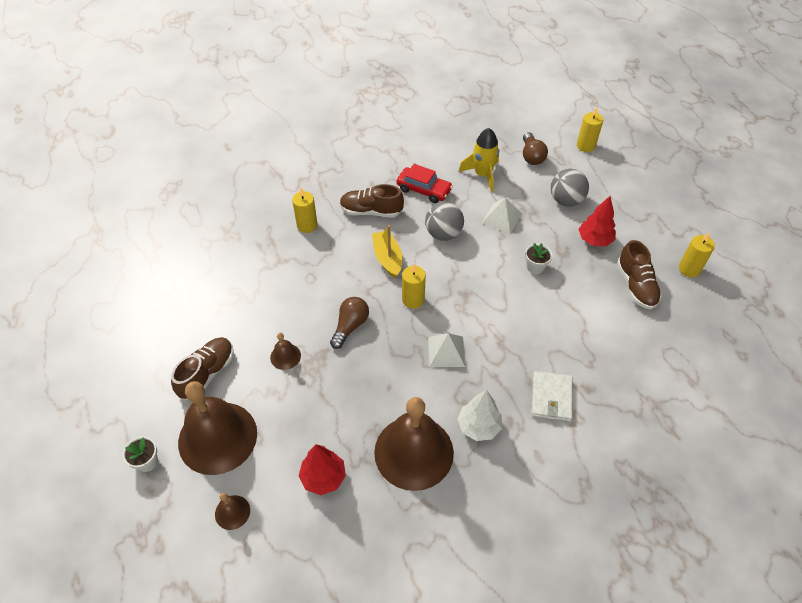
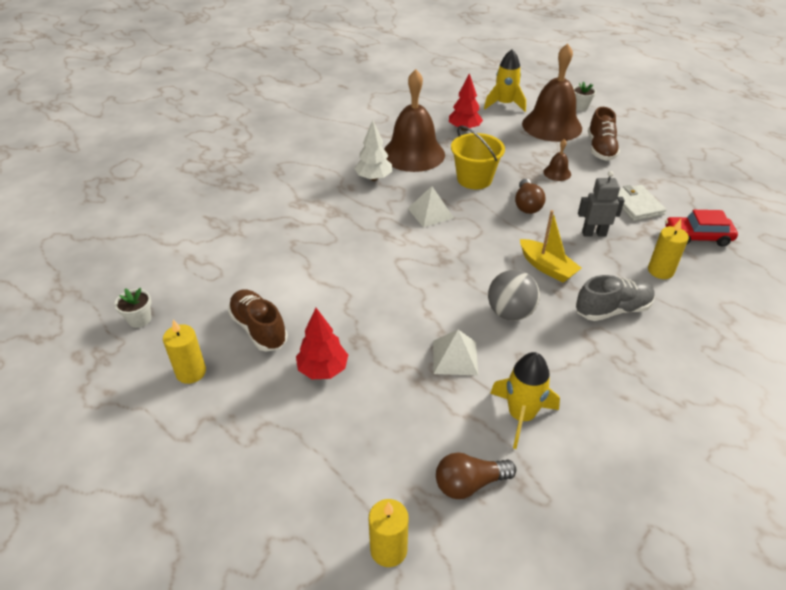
camera: 155 degrees right, 10 degrees down
brown bell [215,493,250,530] -> yellow rocket [484,49,526,112]
brown shoe [340,184,404,218] -> grey shoe [576,275,655,321]
red car [397,164,453,203] -> red car moved to [665,210,738,247]
yellow candle [402,264,426,309] -> none
brown light bulb [523,132,548,165] -> brown light bulb turned 75 degrees counterclockwise [436,452,516,499]
white flower pot [525,243,552,274] -> white flower pot moved to [115,288,151,328]
white wallet [531,371,573,421] -> white wallet moved to [618,185,666,221]
grey ball [551,169,589,207] -> none
none -> yellow bucket [451,125,505,189]
none -> grey robot [578,171,625,237]

